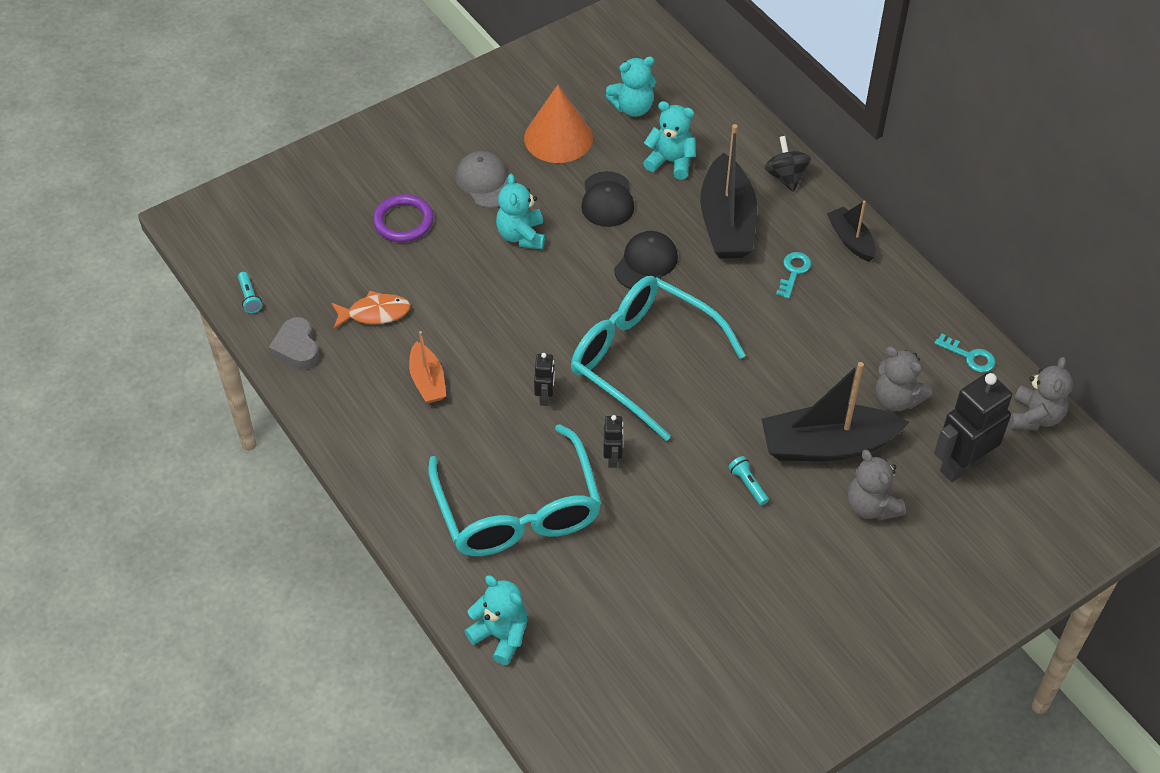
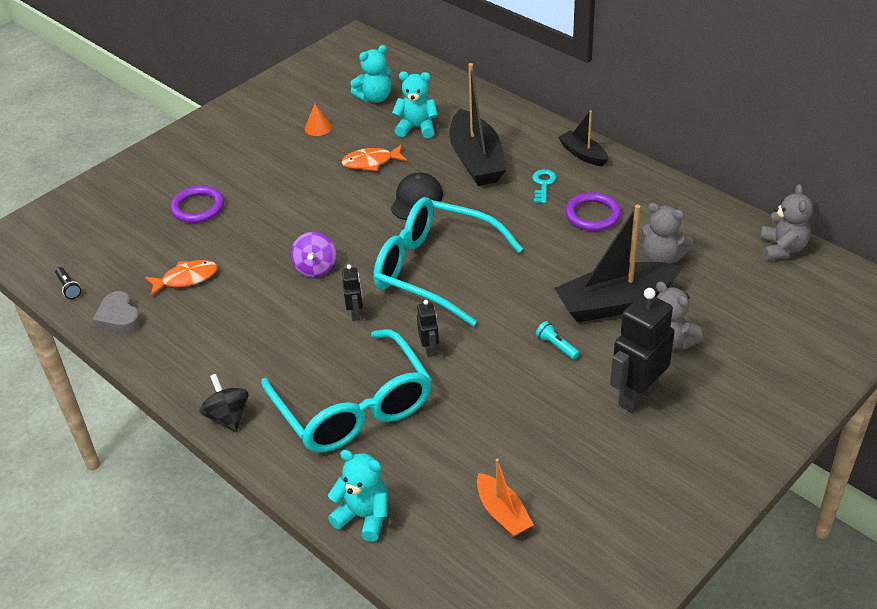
camera: 10 degrees left, 10 degrees down
turquoise flashlight [238,272,262,313] -> black flashlight [55,267,81,299]
orange boat [409,331,446,403] -> orange boat moved to [477,458,534,537]
grey cap [455,151,508,208] -> none
turquoise teddy bear [496,174,545,249] -> none
orange cone [524,85,593,163] -> orange cone [304,104,332,136], size x0.47
black cap [581,171,634,227] -> orange fish [342,145,407,171]
black spinning top [764,136,811,192] -> black spinning top moved to [199,374,249,432]
turquoise key [934,334,995,373] -> none
black robot [934,372,1012,482] -> black robot moved to [610,288,675,413]
none -> purple spinning top [291,232,336,278]
none -> purple ring [565,192,621,231]

